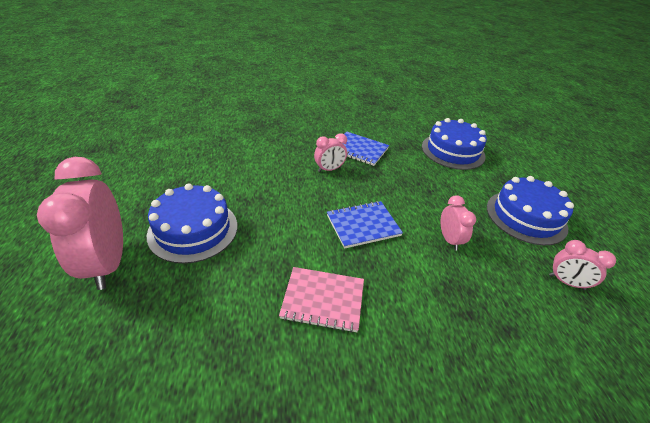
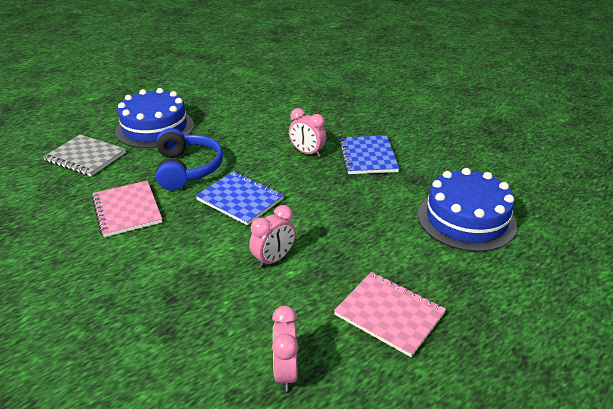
camera: 60 degrees right, 5 degrees down
pink clock [37,157,123,290] -> none
blue cake [487,176,574,245] -> pink notebook [334,272,446,357]
none -> grey notebook [43,134,126,176]
none -> blue headphones [156,128,223,190]

